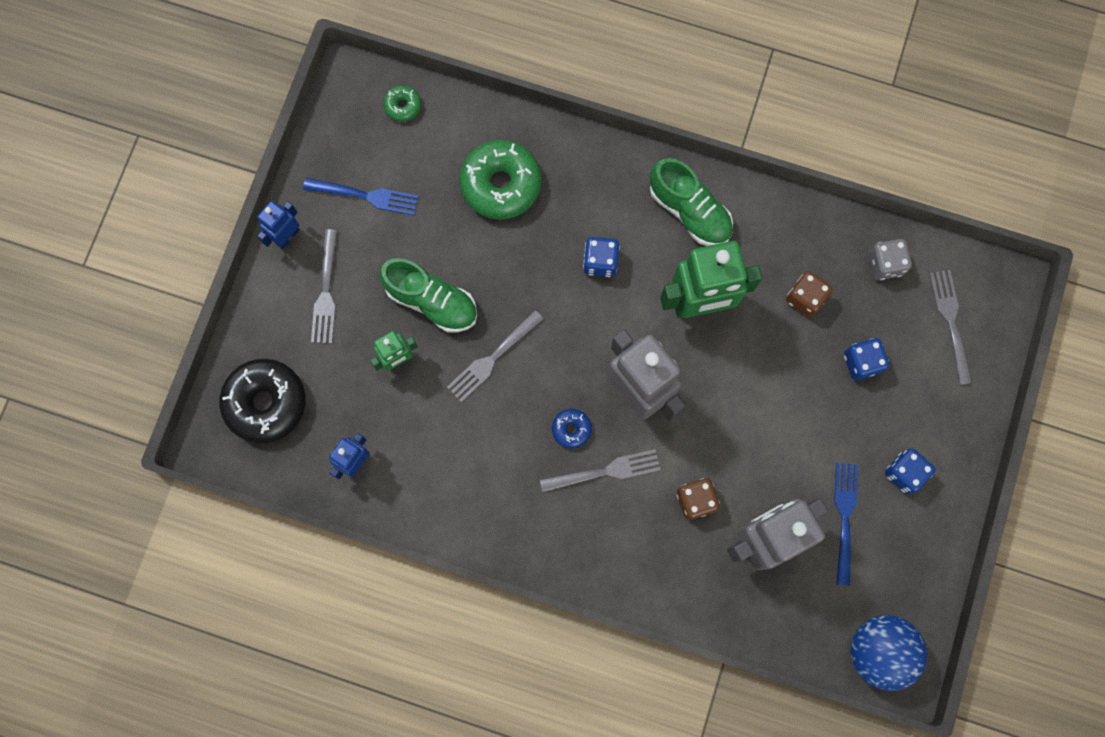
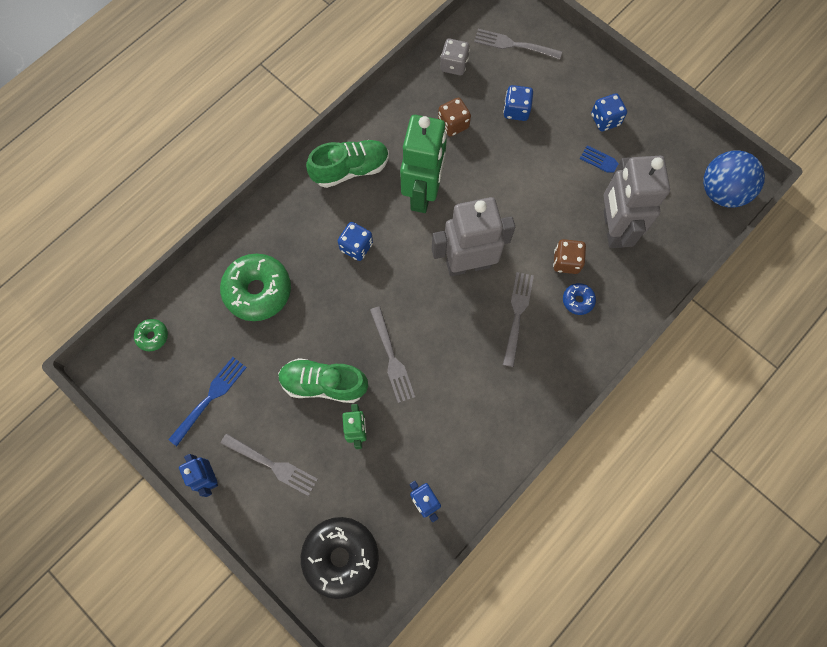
camera: 65 degrees left, 5 degrees down
green shoe [379,258,477,333] -> green shoe turned 135 degrees counterclockwise [278,358,368,403]
blue donut [552,409,592,449] -> blue donut moved to [563,283,596,315]

